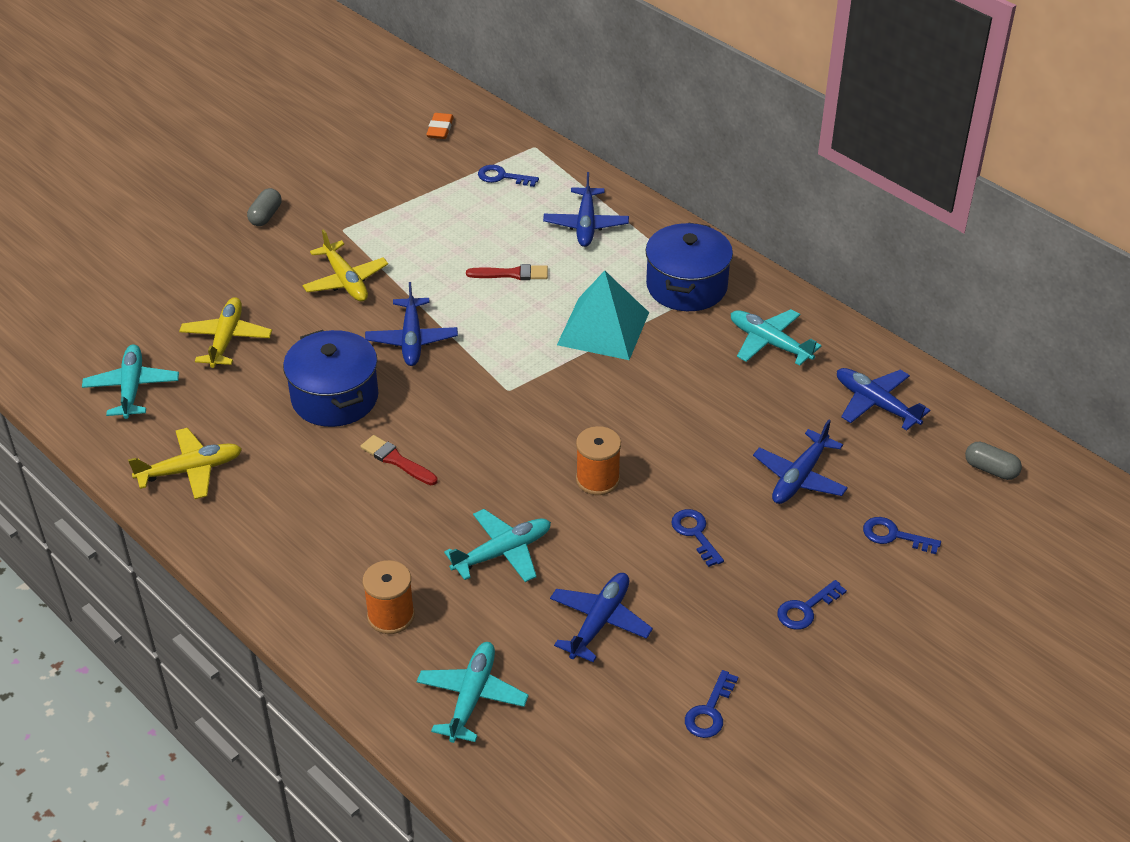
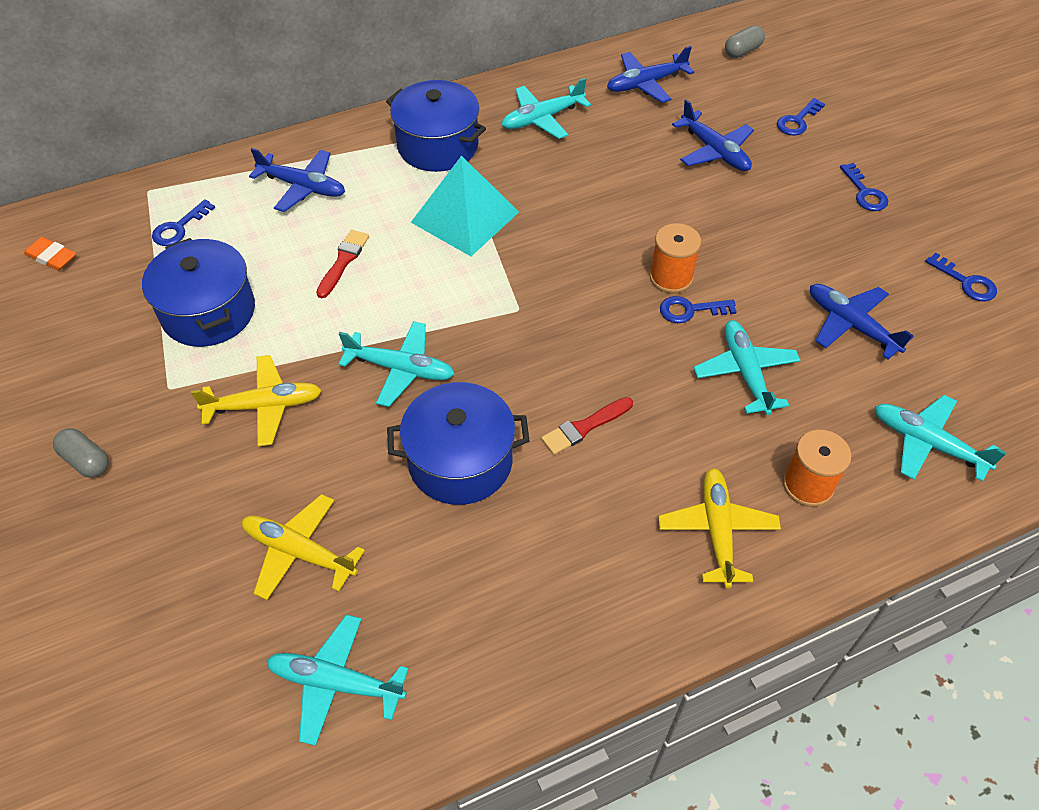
camera: 70 degrees left, 10 degrees up
yellow plane [128,428,242,499] -> yellow plane moved to [658,468,781,588]
blue plane [365,282,458,366] -> turquoise plane [338,321,454,407]
blue key [671,509,724,567] -> blue key moved to [660,296,737,323]
none -> blue pot [142,238,255,347]

